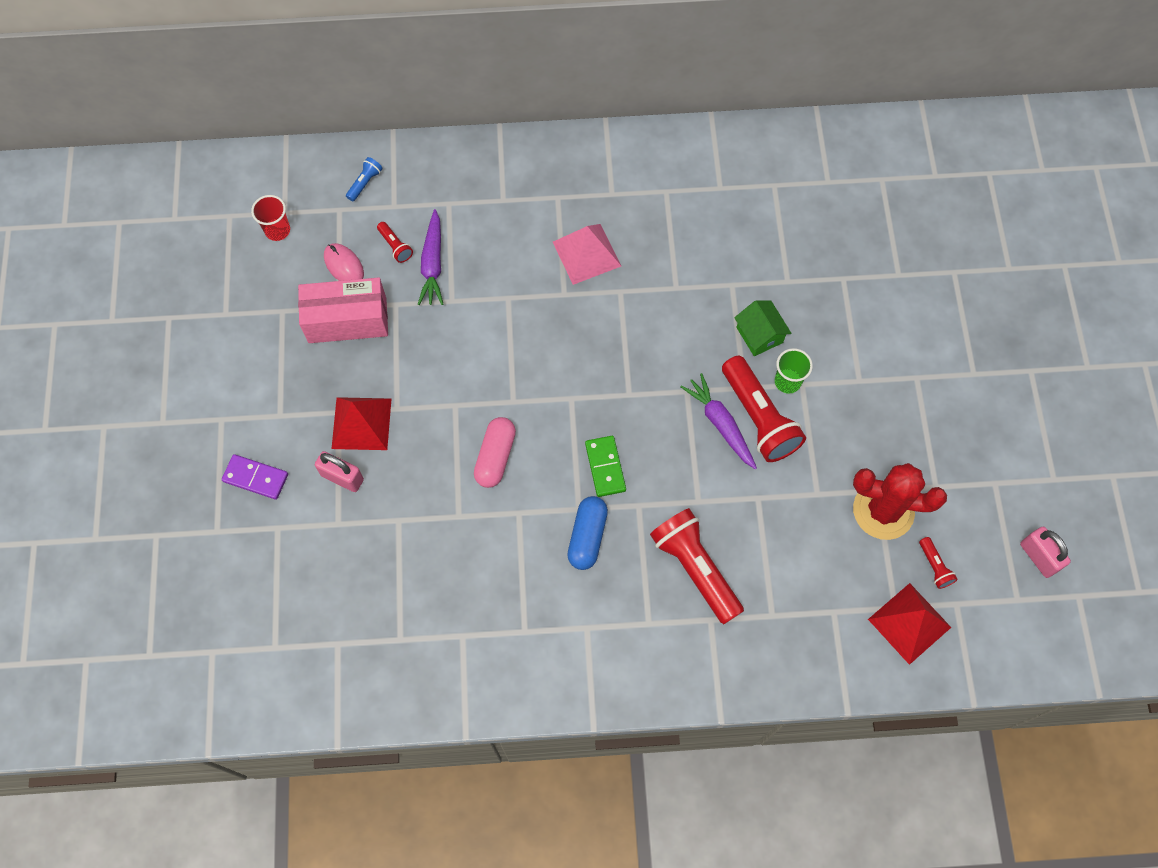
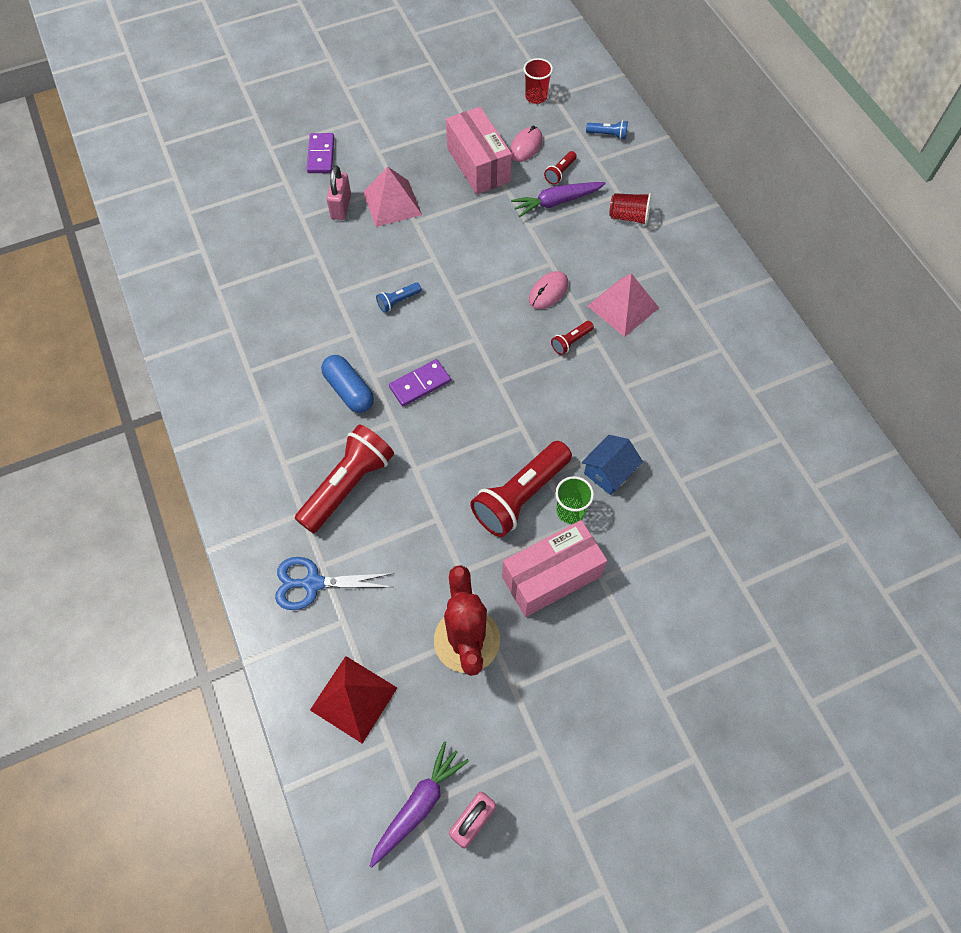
camera: 70 degrees right, 5 degrees down
red pyramid [331,397,391,450] -> pink pyramid [363,167,422,227]
pink capsule [474,417,516,488] -> blue flashlight [376,282,421,313]
blue capsule [567,496,608,570] -> blue capsule turned 60 degrees clockwise [321,355,374,413]
green domino [585,436,626,497] -> purple domino [389,359,451,407]
purple carrot [681,373,757,469] -> purple carrot moved to [370,741,469,868]
green house [734,300,791,356] -> blue house [582,435,643,495]
red flashlight [919,537,958,589] -> red flashlight moved to [551,321,594,355]
none -> blue scissors [275,557,394,610]
none -> pink box [502,520,607,617]
none -> pink mouse [529,271,568,309]
none -> red cup [609,193,651,225]

